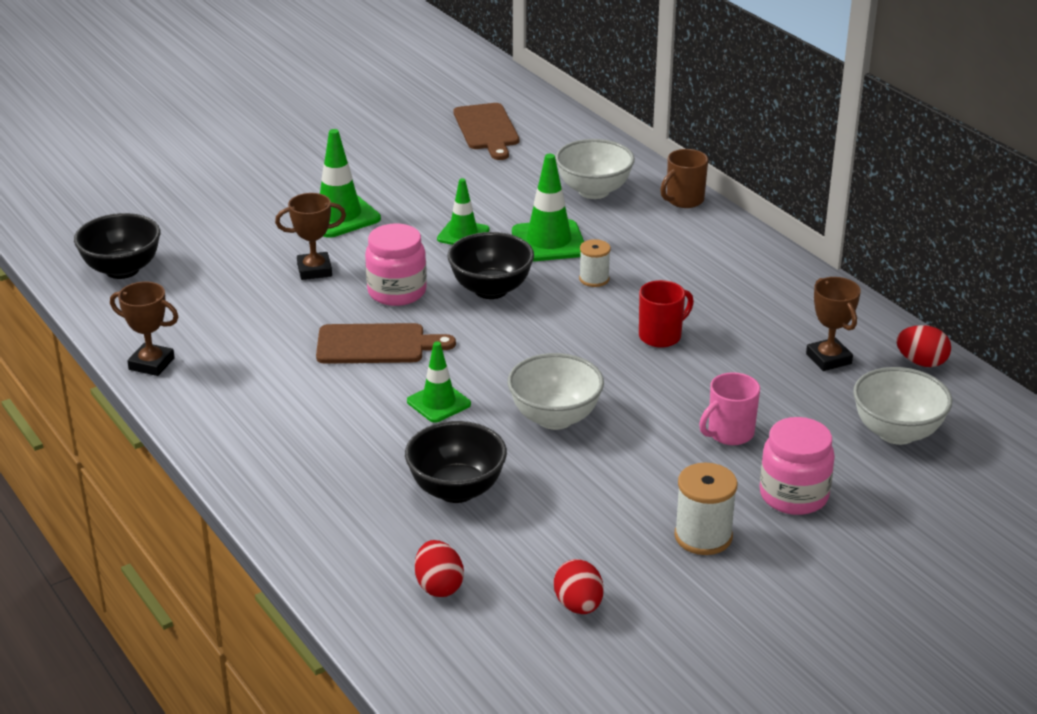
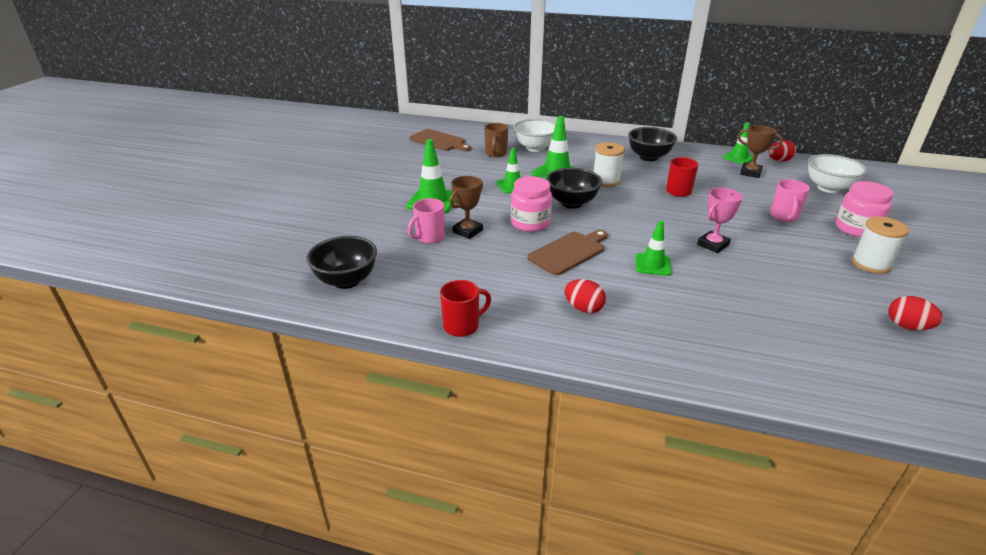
camera: 40 degrees left, 0 degrees up
brown trophy [110,282,178,376] -> red mug [440,280,491,337]
black bowl [405,421,507,503] -> black bowl moved to [628,127,677,161]
red egg [415,540,464,597] -> red egg moved to [564,279,606,313]
white bowl [508,353,604,430] -> pink trophy [697,188,743,253]
white spool [579,239,611,287] -> white spool [593,142,625,187], size x1.56
brown mug [660,149,708,208] -> brown mug moved to [484,123,508,157]
none -> pink mug [408,198,445,244]
none -> green traffic cone [723,122,753,164]

